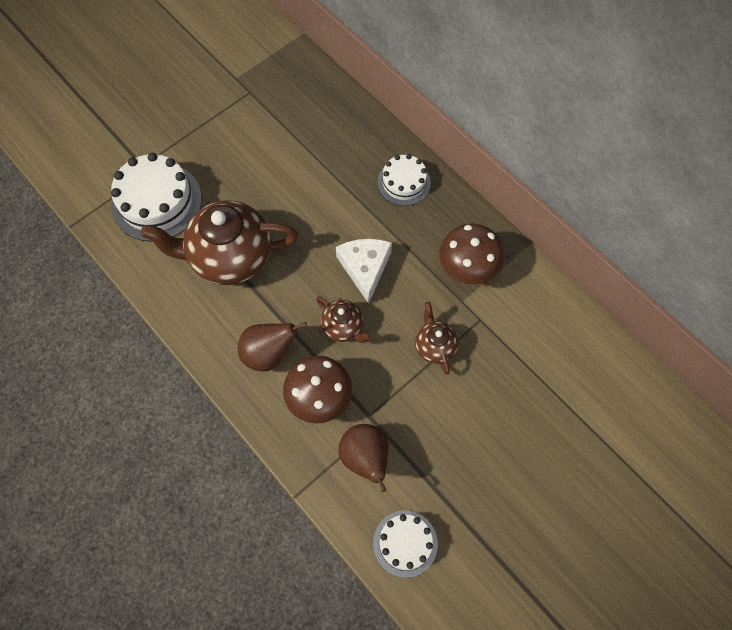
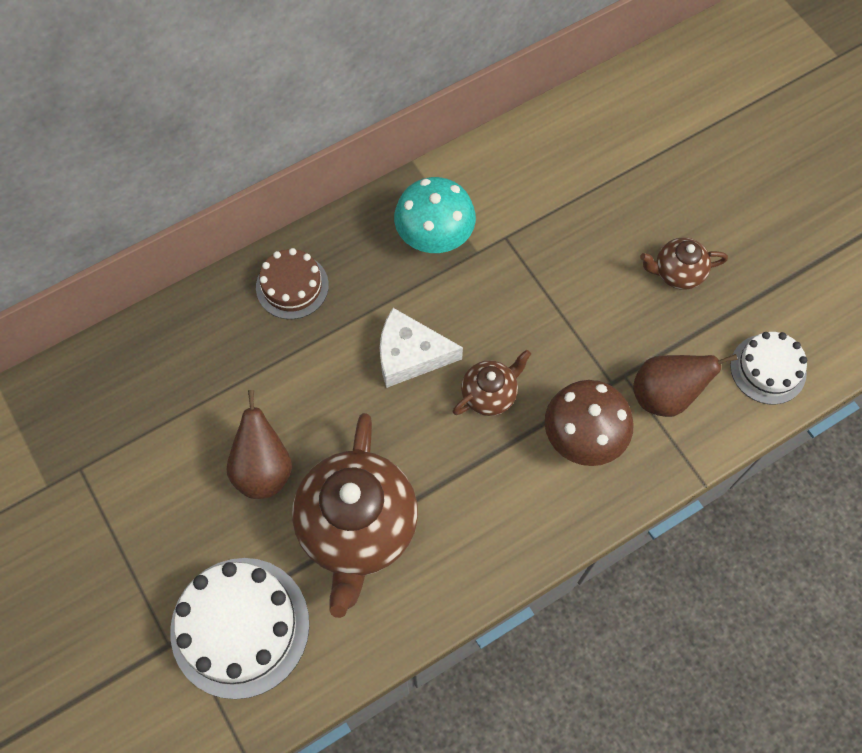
camera: 80 degrees left, 0 degrees up
brown pear [238,322,307,372] -> brown pear moved to [227,390,292,499]
white cake [378,154,431,206] -> brown cake [256,248,329,319]
brown teapot [415,302,459,375] -> brown teapot moved to [640,238,728,290]
brown mushroom [439,223,504,284] -> turquoise mushroom [394,177,476,253]

